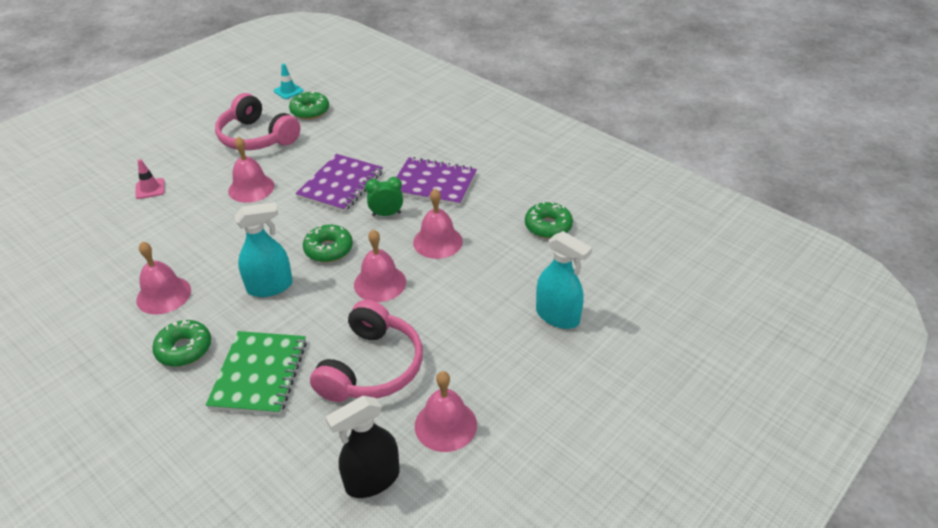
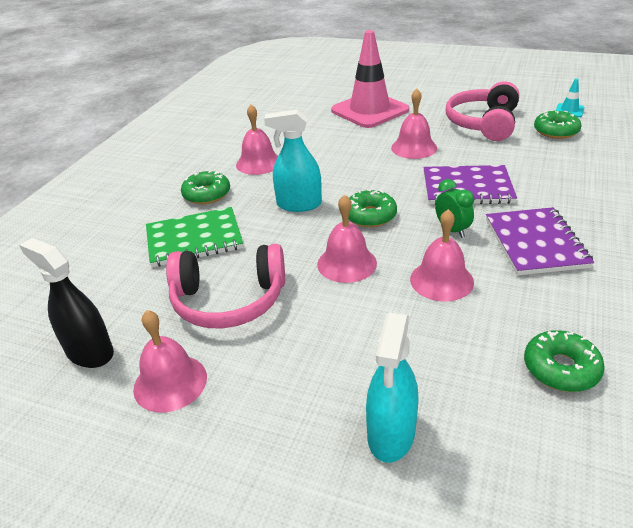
camera: 70 degrees right, 5 degrees down
pink traffic cone [135,159,164,199] -> pink traffic cone [331,30,409,128], size x2.47
turquoise spray bottle [235,202,293,297] -> turquoise spray bottle turned 135 degrees clockwise [264,110,322,212]

